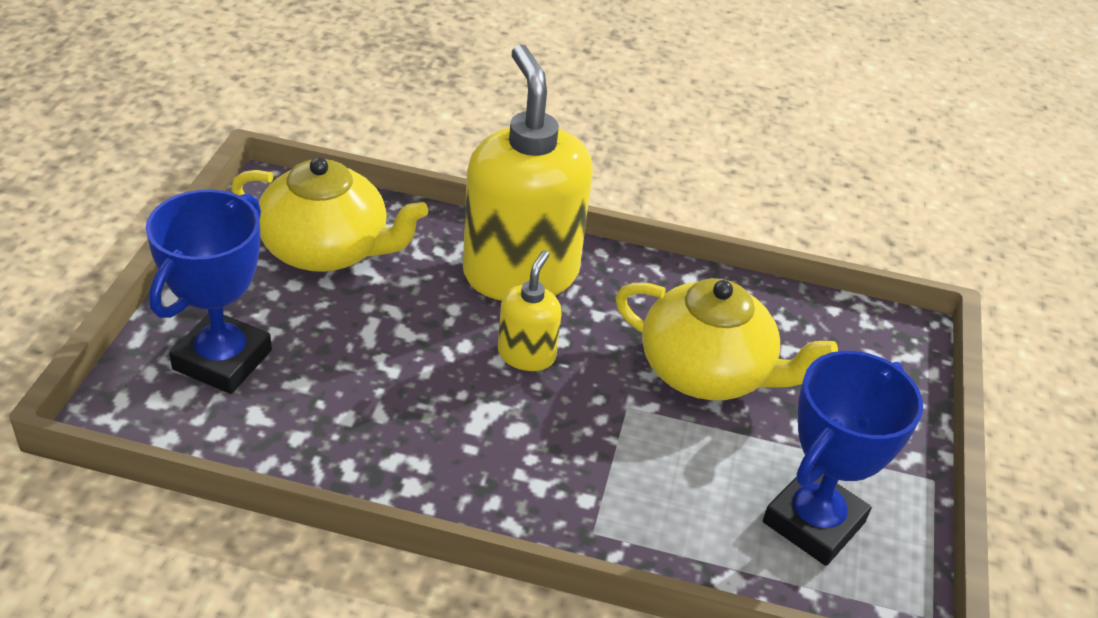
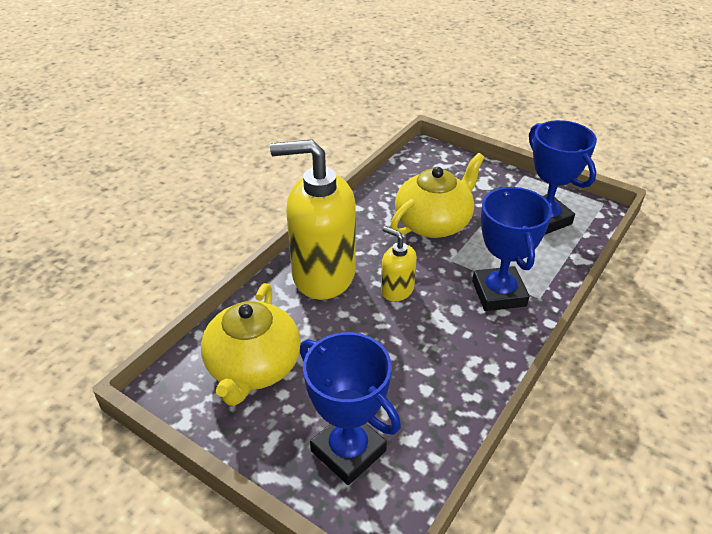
camera: 65 degrees left, 0 degrees up
yellow teapot [231,157,428,272] -> yellow teapot turned 150 degrees clockwise [201,283,301,406]
none -> blue trophy [472,186,552,311]

